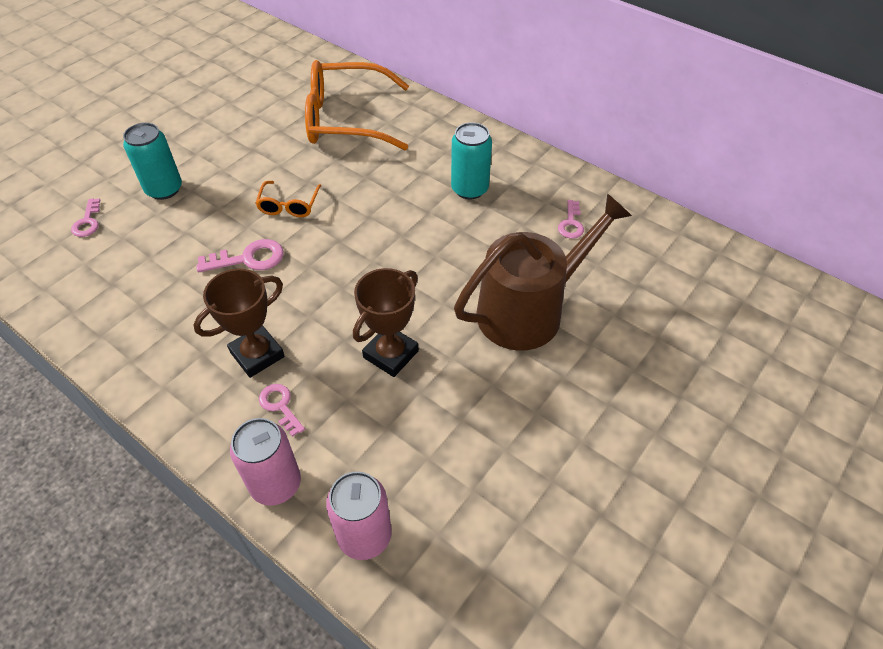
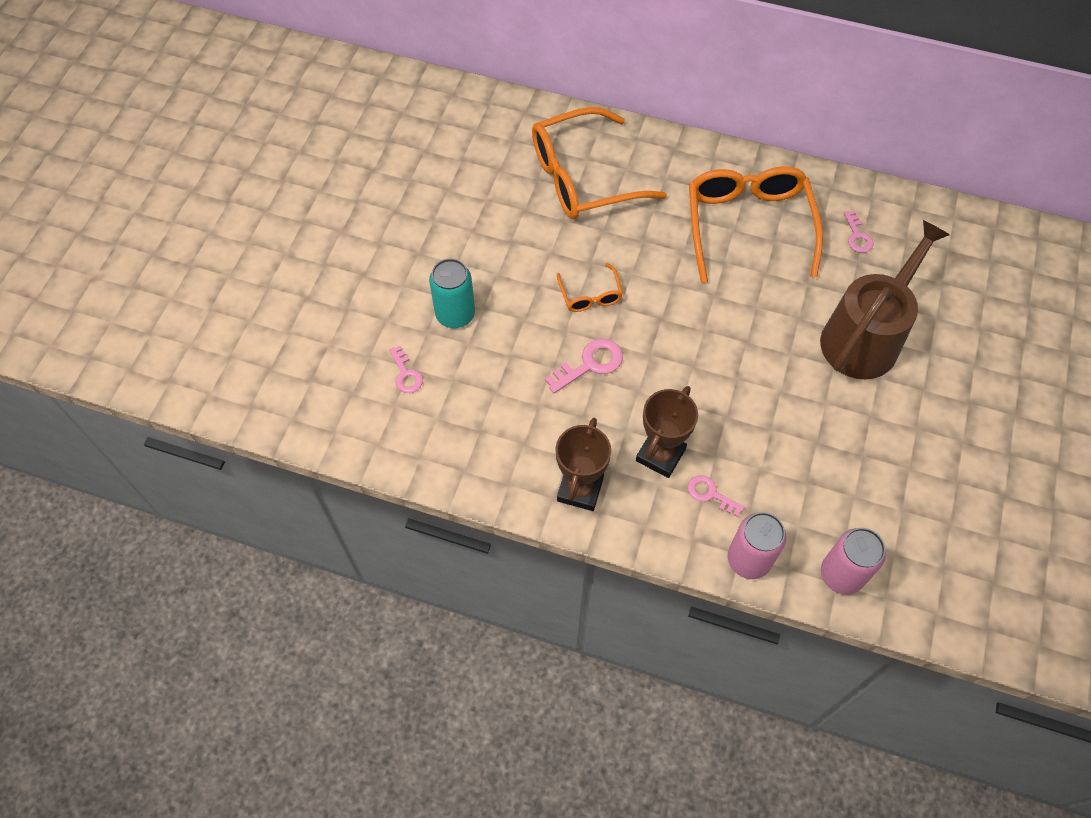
camera: 20 degrees left, 10 degrees up
brown trophy [353,268,419,377] -> brown trophy moved to [555,418,611,511]
turquoise can [451,122,492,199] -> orange glasses [689,166,823,283]

